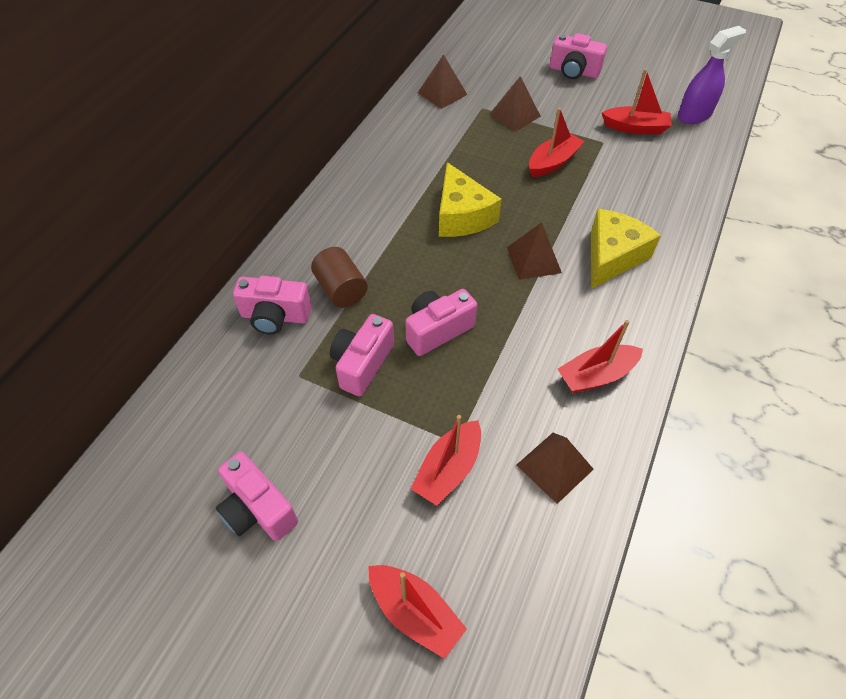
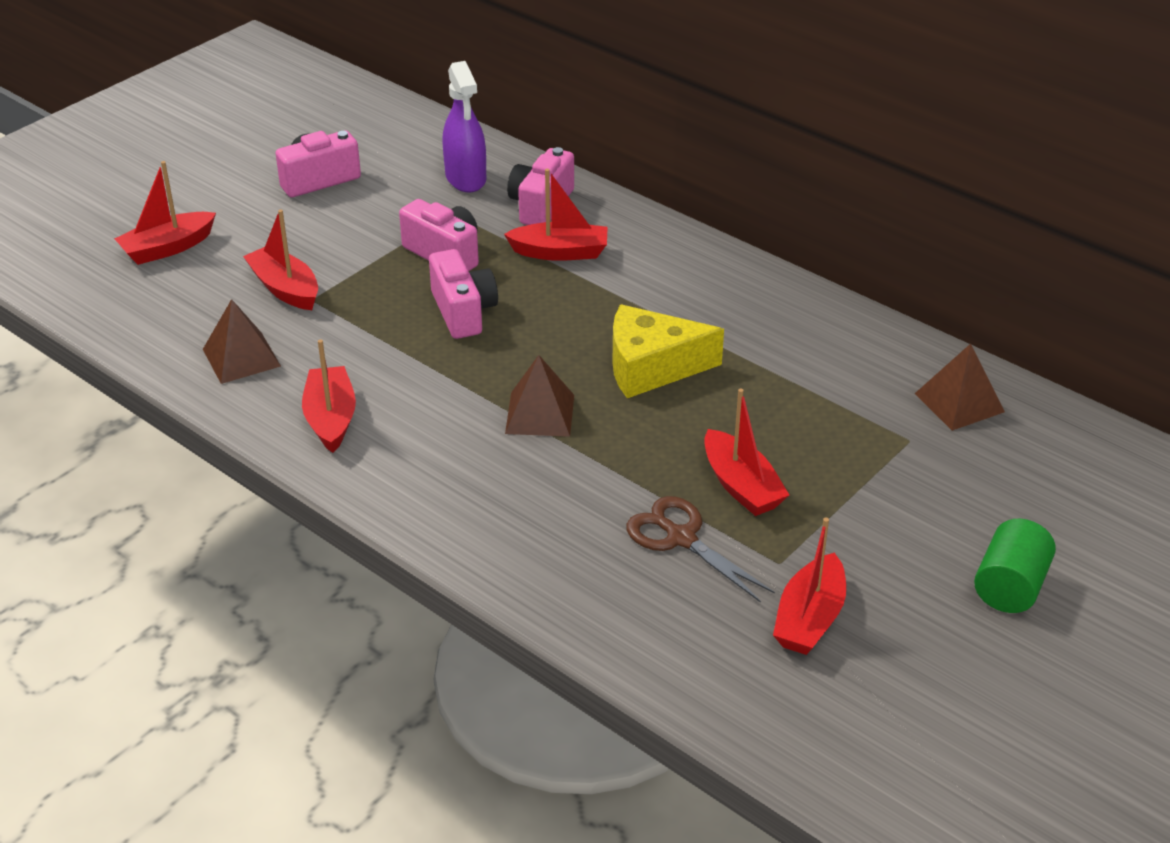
camera: 105 degrees right, 15 degrees down
brown cylinder [311,247,368,308] -> red boat [504,169,608,261]
brown pyramid [489,76,541,132] -> none
pink camera [550,33,607,79] -> green cylinder [974,519,1056,613]
yellow cheese [591,209,661,289] -> none
purple spray bottle [678,26,746,124] -> purple spray bottle moved to [442,61,486,192]
none -> brown scissors [626,496,775,603]

